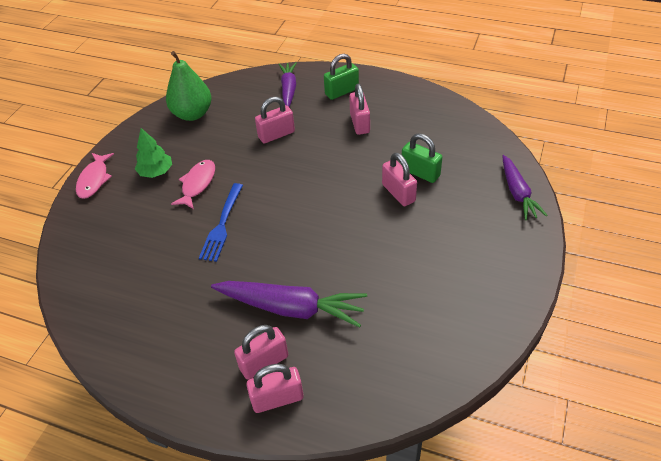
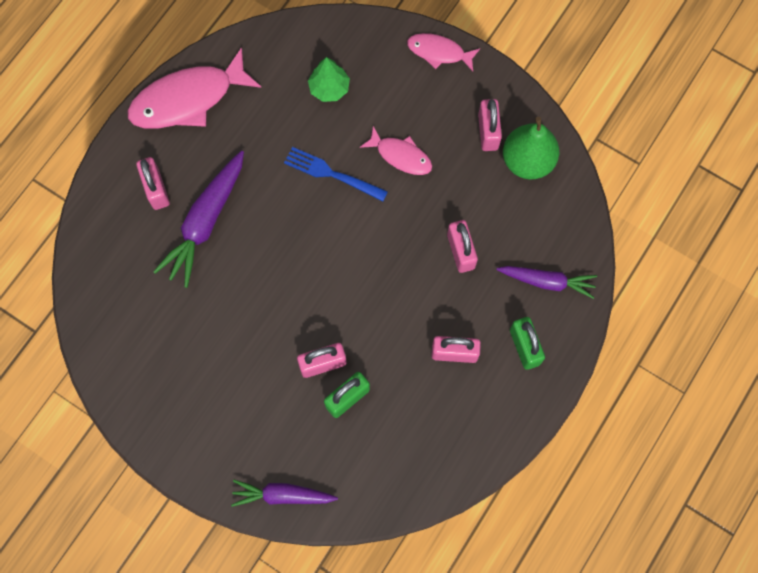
camera: 100 degrees right, 25 degrees up
green tree [135,128,172,178] -> green tree moved to [308,57,350,102]
pink padlock [246,364,304,413] -> pink padlock moved to [478,99,502,151]
none -> pink fish [127,47,261,129]

